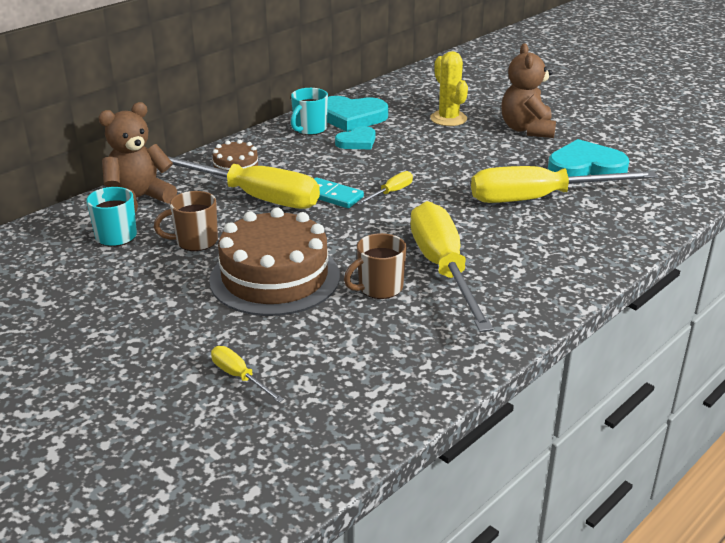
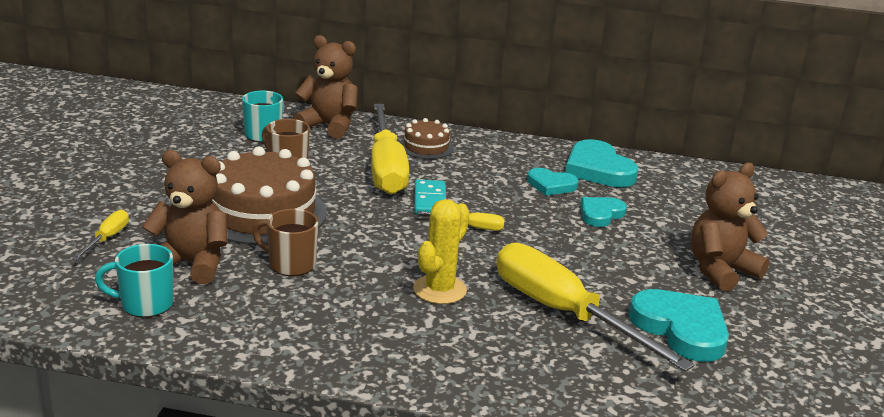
camera: 55 degrees right, 5 degrees down
turquoise mug [291,88,328,135] -> turquoise mug moved to [95,244,173,318]
yellow screwdriver [410,201,494,332] -> none
yellow cactus [430,51,468,126] -> yellow cactus moved to [413,199,470,304]
none -> brown teddy bear [142,150,227,284]
none -> turquoise heart [580,197,627,227]

